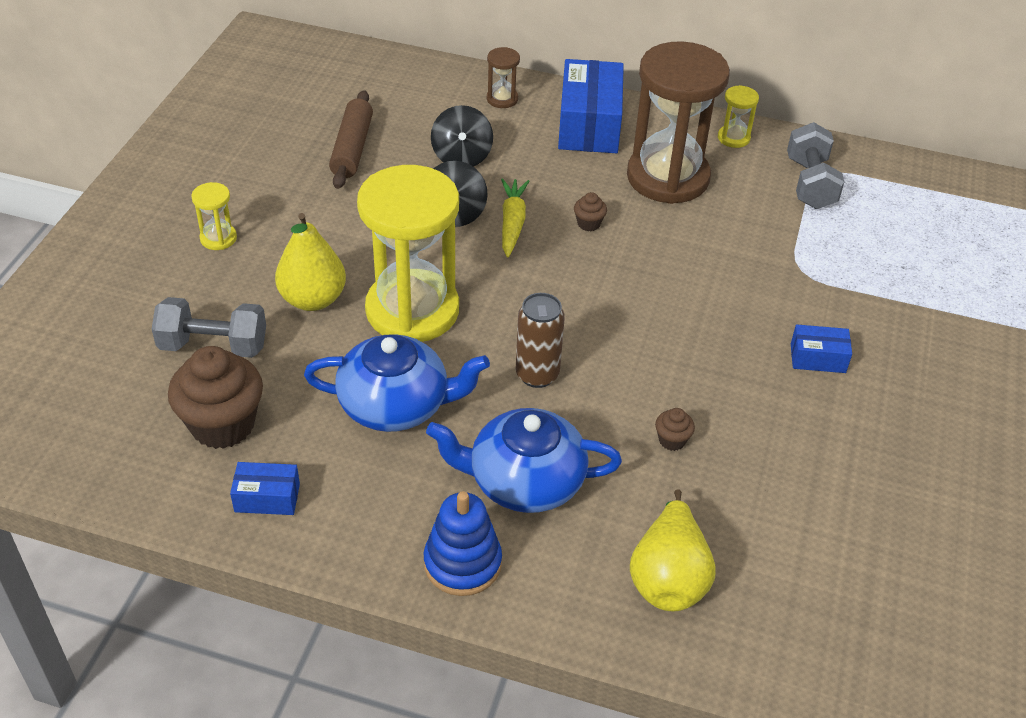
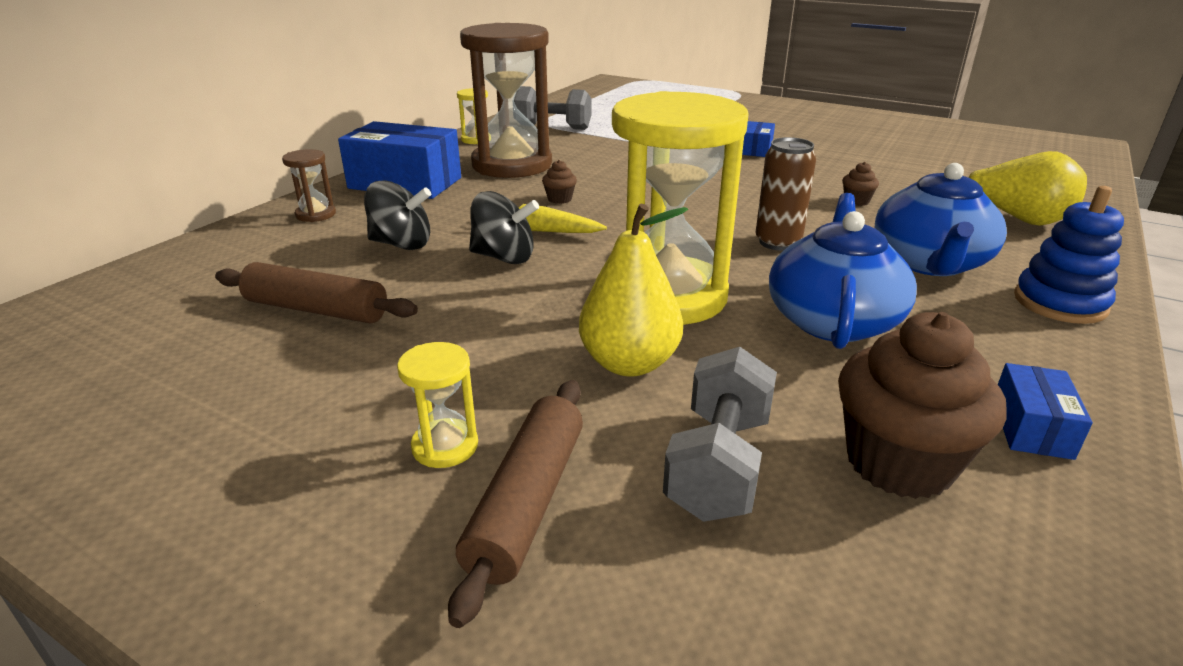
camera: 75 degrees left, 15 degrees down
none -> brown rolling pin [448,380,583,628]

